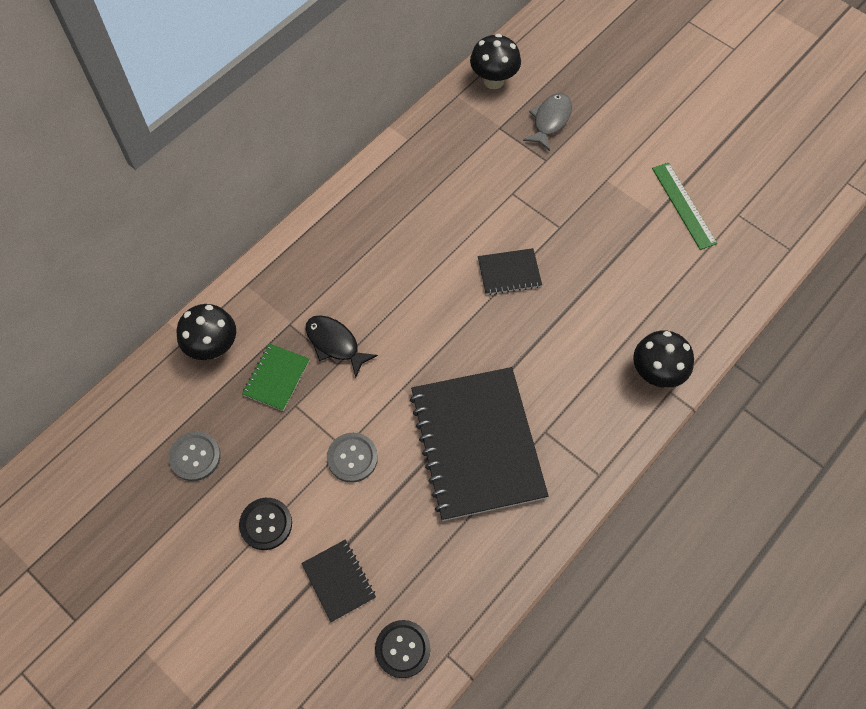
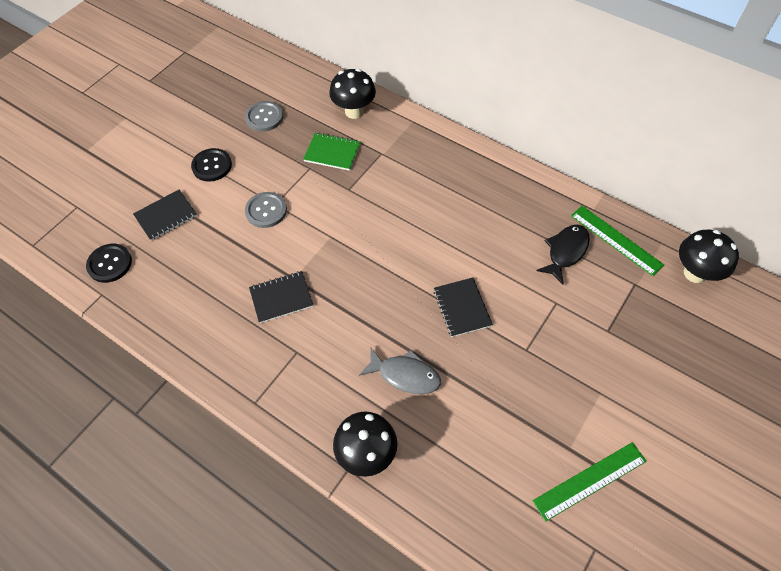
camera: 85 degrees right, 5 degrees down
black fish [306,315,378,378] -> black fish moved to [536,225,590,285]
black notebook [410,367,549,521] -> black notebook [249,271,313,323], size x0.44
grey fish [523,93,572,151] -> grey fish moved to [359,347,441,394]
none -> green ruler [571,206,664,276]

